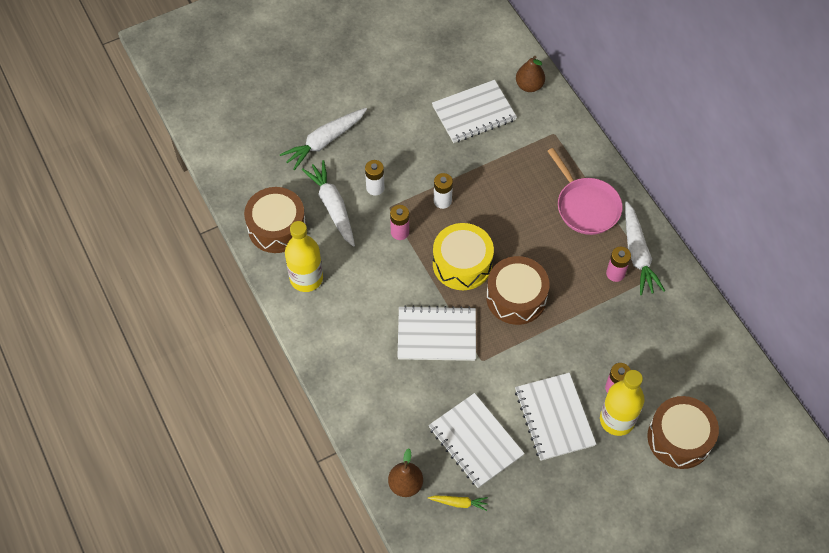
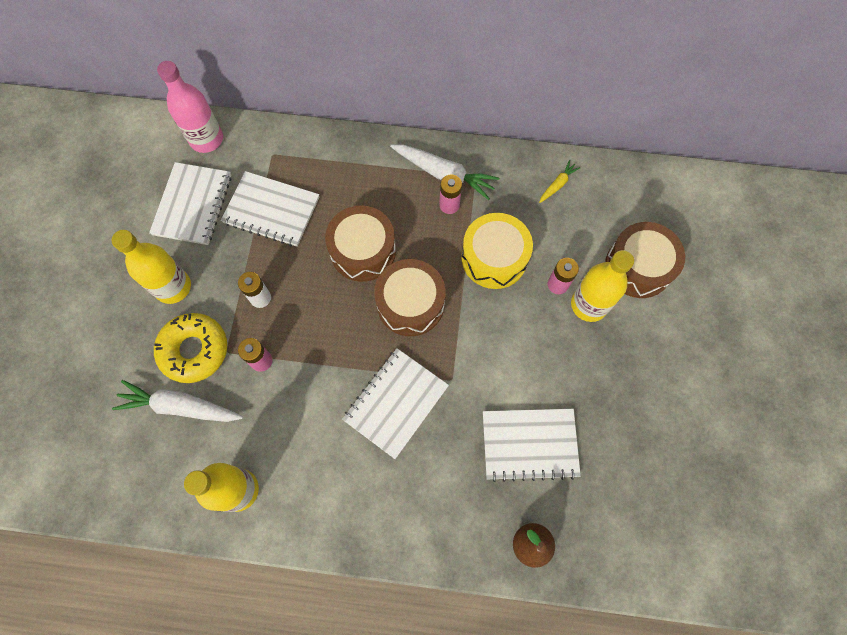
camera: 55 degrees left, 10 degrees up
brown drum [244,187,306,253] -> brown drum moved to [325,205,396,282]
white carrot [280,108,367,170] -> none
white battery [365,160,385,196] -> yellow donut [154,313,227,383]
yellow carrot [428,496,488,511] -> yellow carrot moved to [539,160,580,203]
yellow drum [433,223,494,290] -> yellow drum moved to [461,213,533,289]
white notebook [515,373,596,461] -> white notebook moved to [221,171,319,247]
brown pear [516,56,545,92] -> pink bottle [157,61,223,153]
pink pan [547,148,622,235] -> none
none -> yellow bottle [111,230,191,304]

